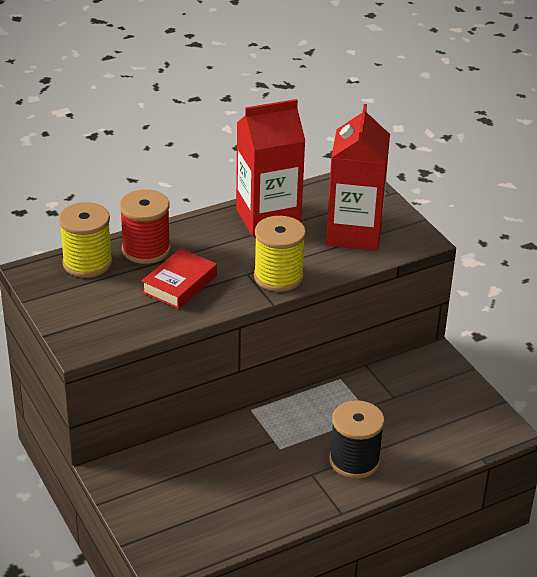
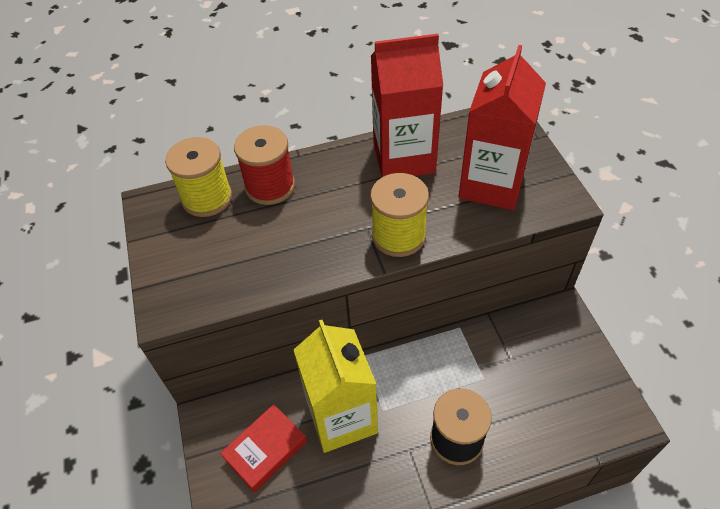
camera: 15 degrees right, 15 degrees up
red book [142,248,217,309] -> red book moved to [220,404,307,492]
none -> yellow carton [294,319,378,453]

